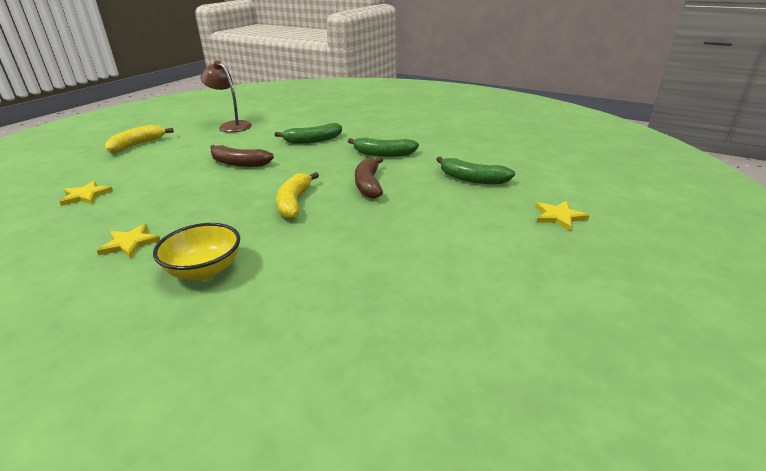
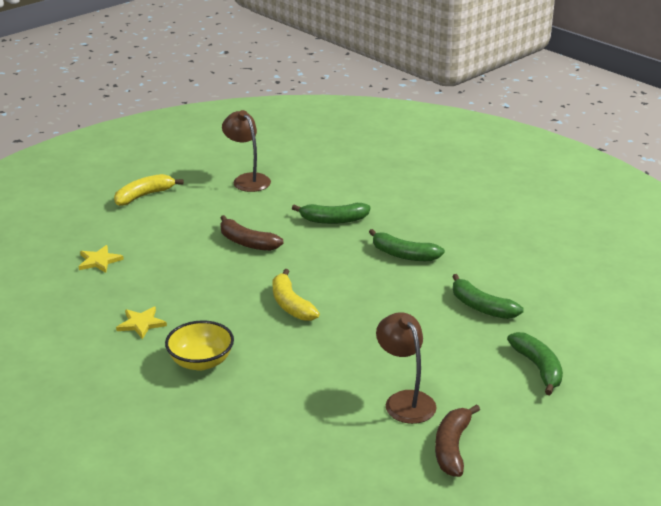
camera: 15 degrees right, 0 degrees up
yellow banana [276,172,319,219] -> yellow banana turned 45 degrees counterclockwise [273,269,320,321]
brown banana [355,157,383,199] -> brown banana moved to [435,404,480,477]
yellow star [535,201,590,231] -> green banana [507,332,563,395]
none -> brown lamp [376,312,437,424]

